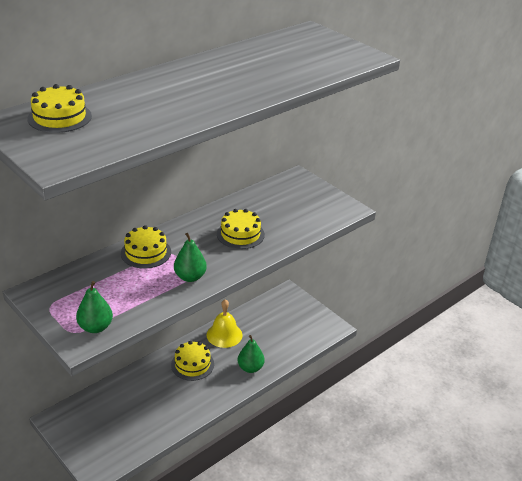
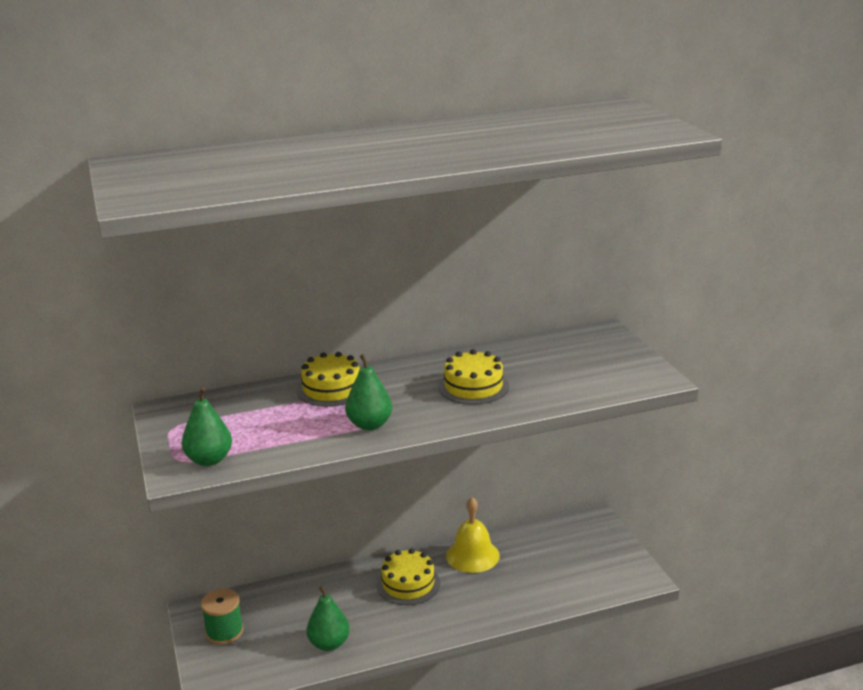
camera: 25 degrees right, 10 degrees down
yellow cake [28,84,92,133] -> none
green pear [237,335,265,373] -> green pear moved to [307,586,350,651]
none -> green spool [201,588,243,645]

